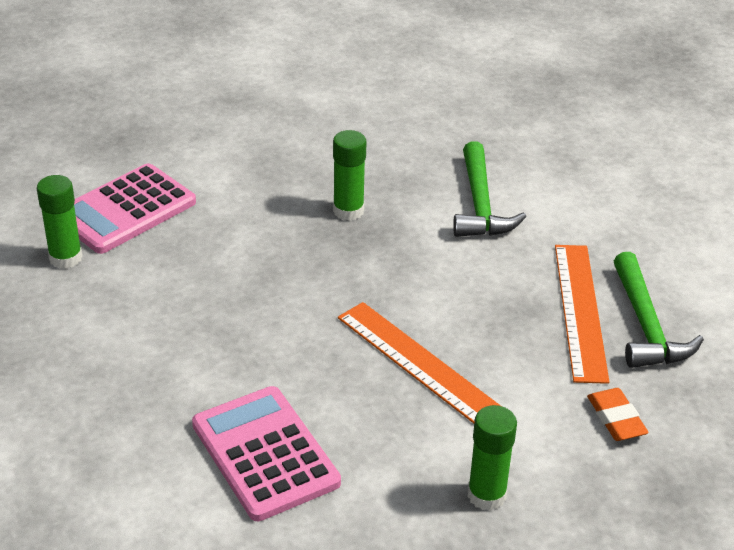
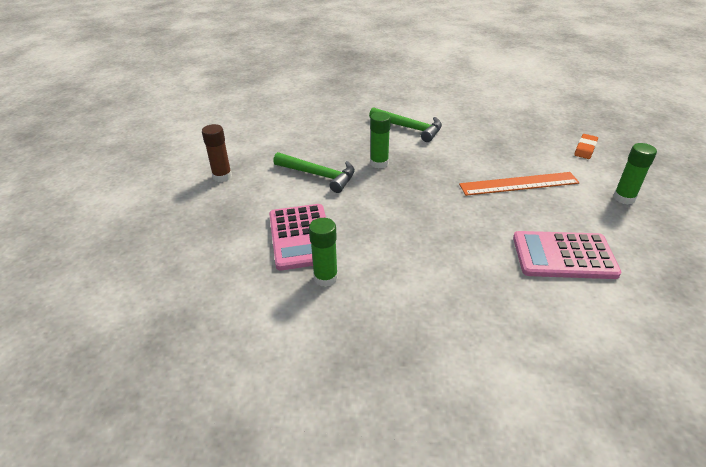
camera: 55 degrees left, 0 degrees up
orange ruler [555,245,610,384] -> none
orange eraser [587,388,649,441] -> orange eraser turned 75 degrees counterclockwise [574,134,598,159]
green hammer [614,252,704,368] -> green hammer moved to [273,152,355,193]
none -> brown glue stick [202,124,232,182]

